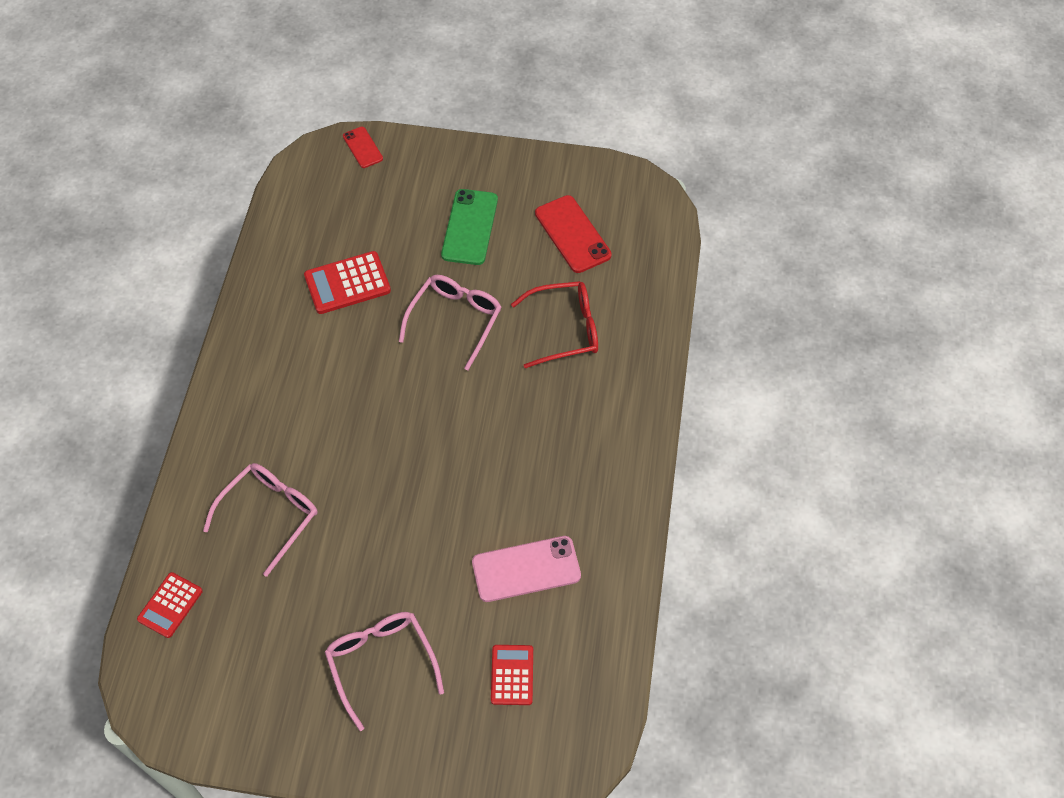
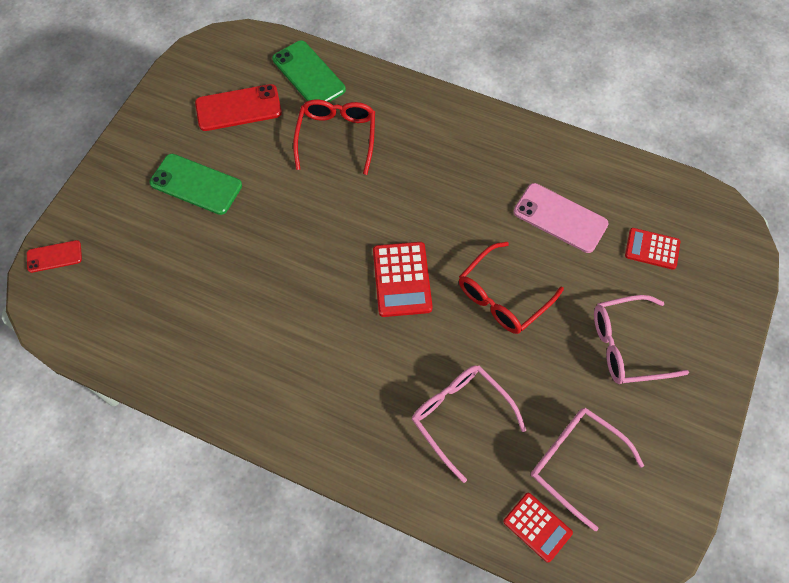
camera: 75 degrees left, 5 degrees up
red calculator [304,251,391,314] -> red calculator moved to [373,242,433,317]
pink glasses [399,275,502,370] -> pink glasses moved to [531,408,644,531]
pink phone [472,536,581,602] -> pink phone turned 60 degrees counterclockwise [514,183,609,253]
none -> green phone [272,41,346,102]
none -> red glasses [459,242,564,334]

